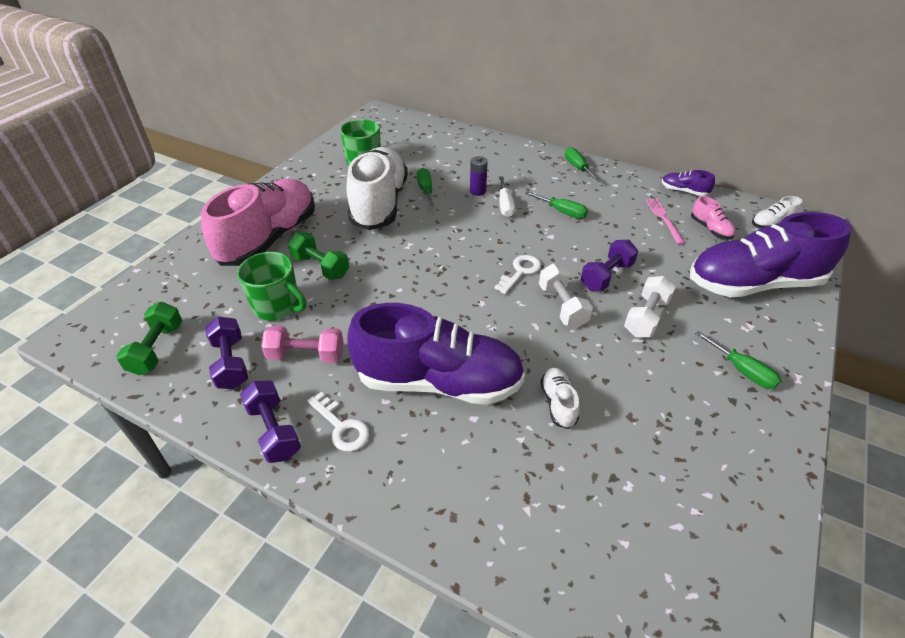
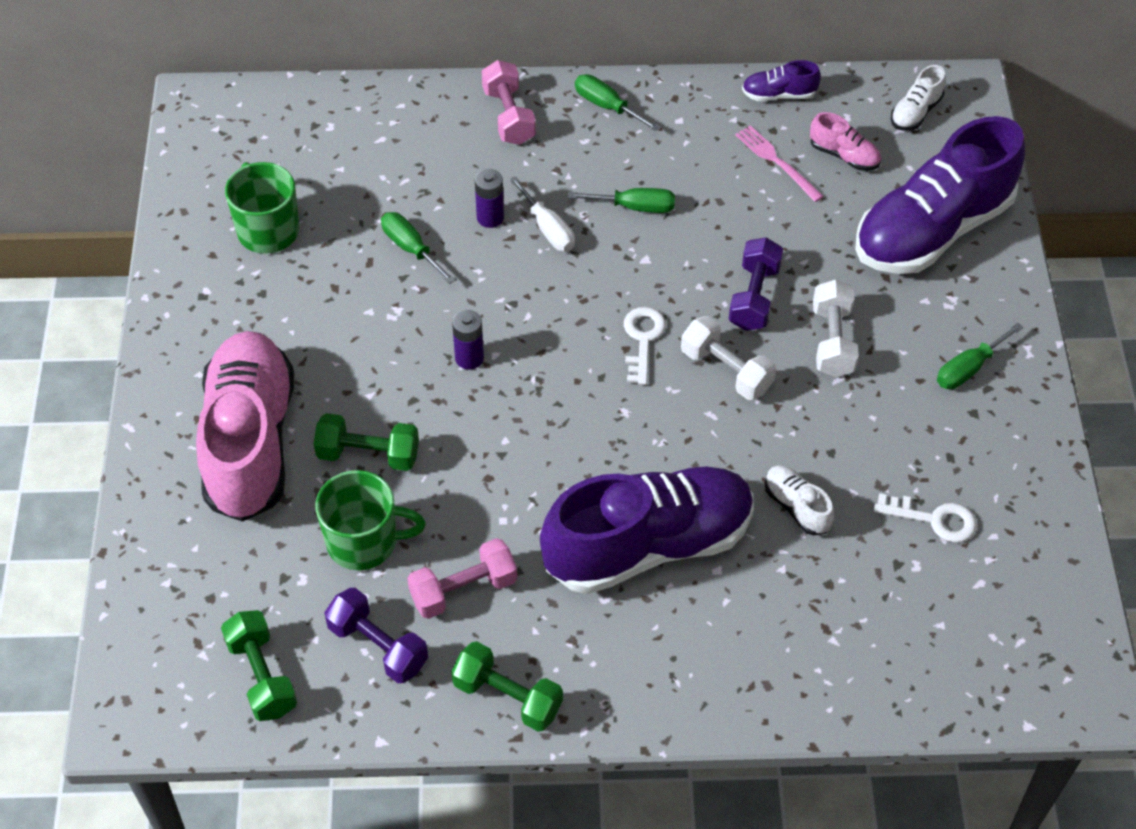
camera: 30 degrees left, 10 degrees up
purple dumbbell [240,381,301,463] -> green dumbbell [451,641,563,732]
white key [307,392,369,452] -> white key moved to [874,493,976,543]
white shoe [346,147,408,230] -> none
green screwdriver [695,331,781,389] -> green screwdriver turned 120 degrees clockwise [937,323,1023,389]
none -> purple battery [452,310,484,370]
none -> pink dumbbell [482,60,536,145]

